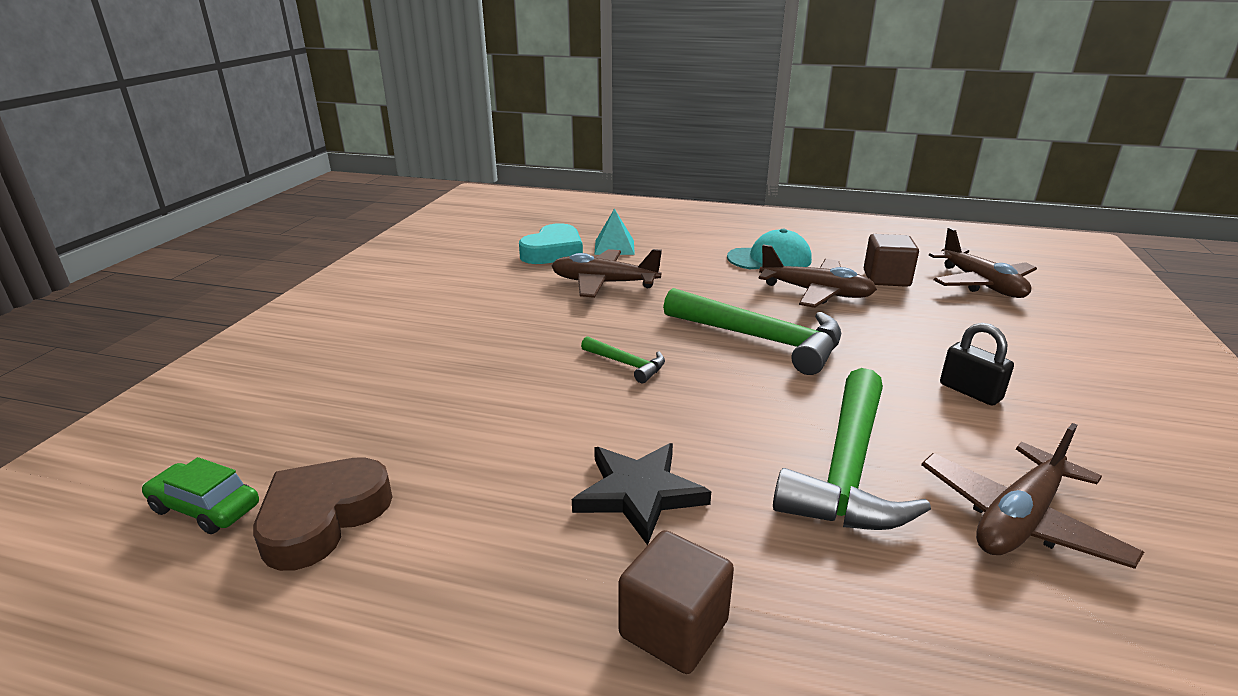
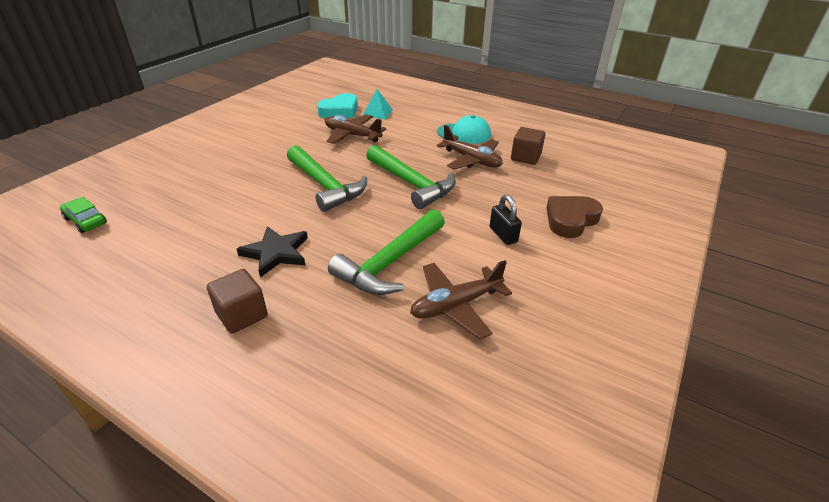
camera: 15 degrees right, 10 degrees up
brown heart [253,457,392,571] -> brown heart moved to [546,196,603,238]
green hammer [581,336,665,383] -> green hammer [287,145,367,212], size x2.11
brown plane [929,228,1037,298] -> none

